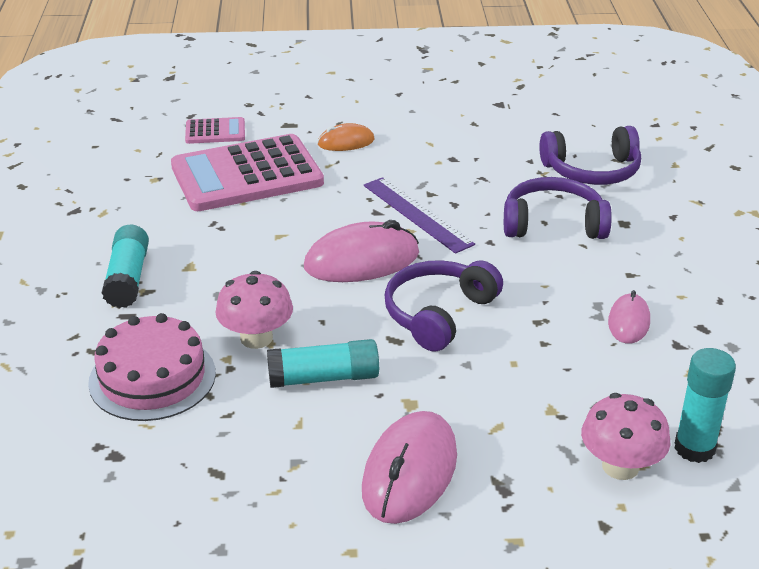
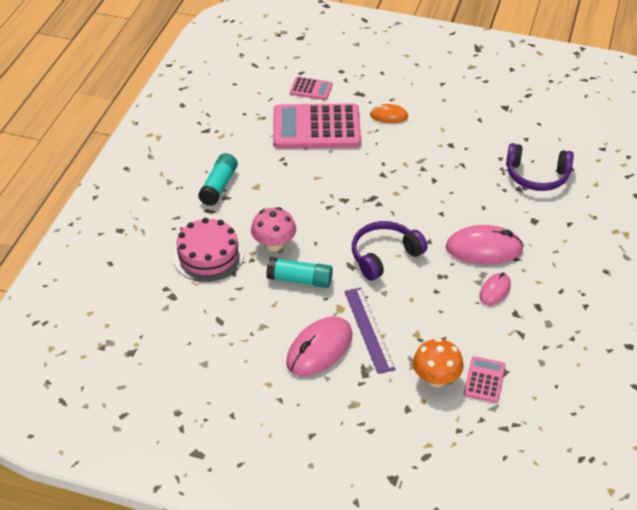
camera: 20 degrees right, 10 degrees up
pink mouse [304,220,419,282] -> pink mouse moved to [446,225,524,265]
purple ruler [364,177,475,254] -> purple ruler moved to [344,287,395,374]
purple headphones [504,177,612,239] -> none
pink mushroom [581,393,670,480] -> orange mushroom [413,338,464,387]
turquoise glue stick [674,348,736,463] -> pink calculator [464,356,506,403]

